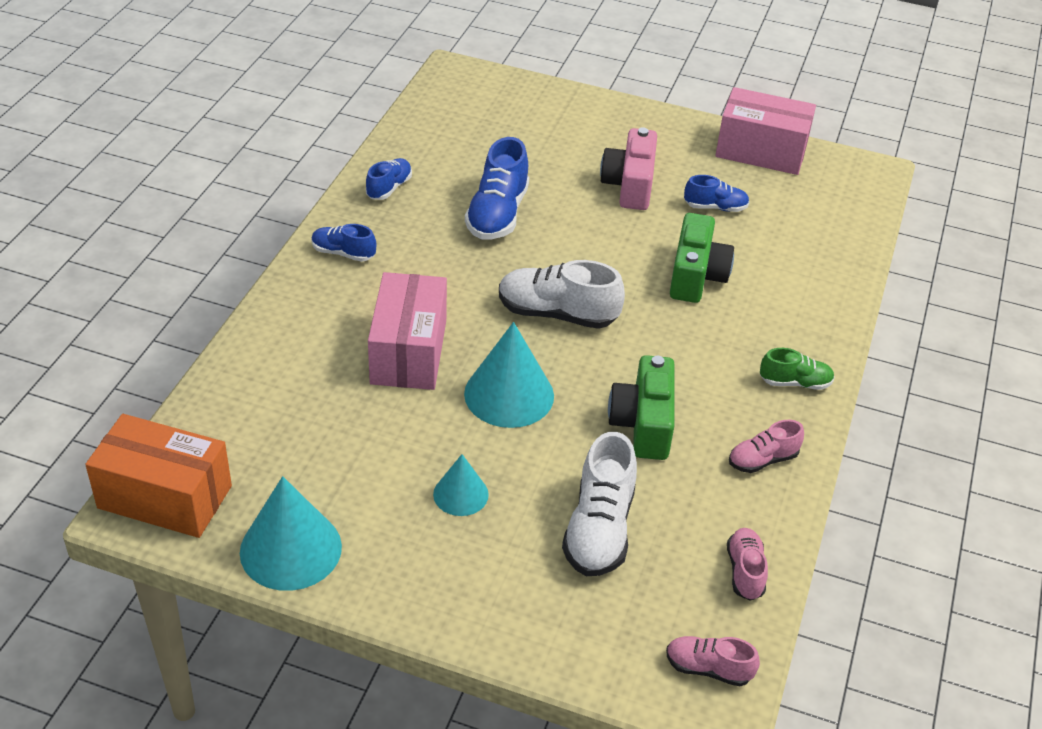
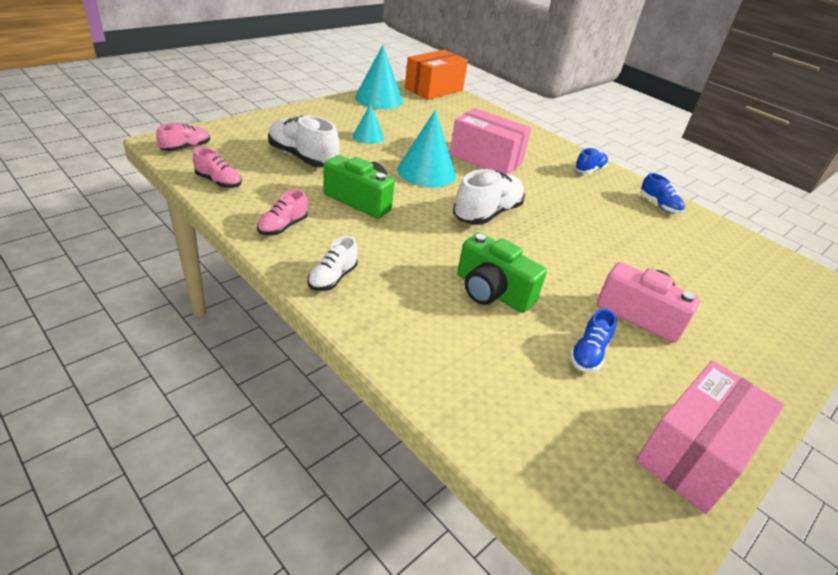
camera: 115 degrees right, 5 degrees down
blue shoe [465,137,529,239] -> none
pink shoe [729,420,804,473] -> pink shoe turned 150 degrees counterclockwise [257,190,308,235]
green shoe [760,348,835,390] -> white shoe [307,236,358,291]

